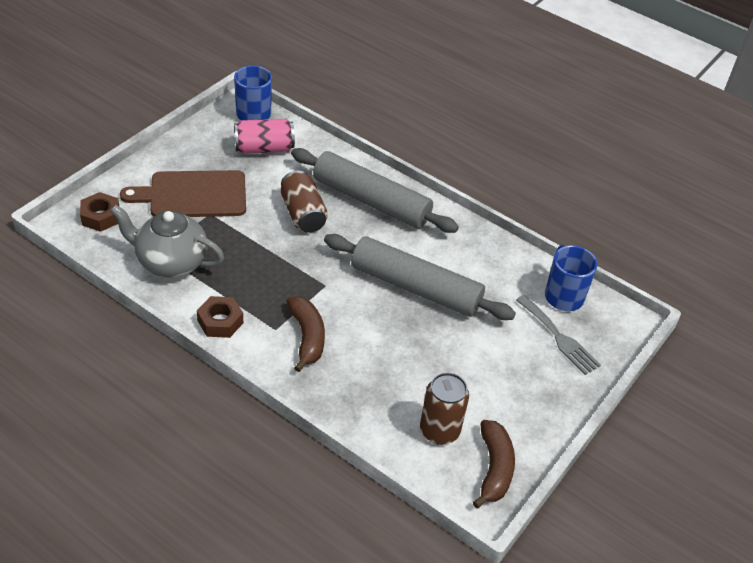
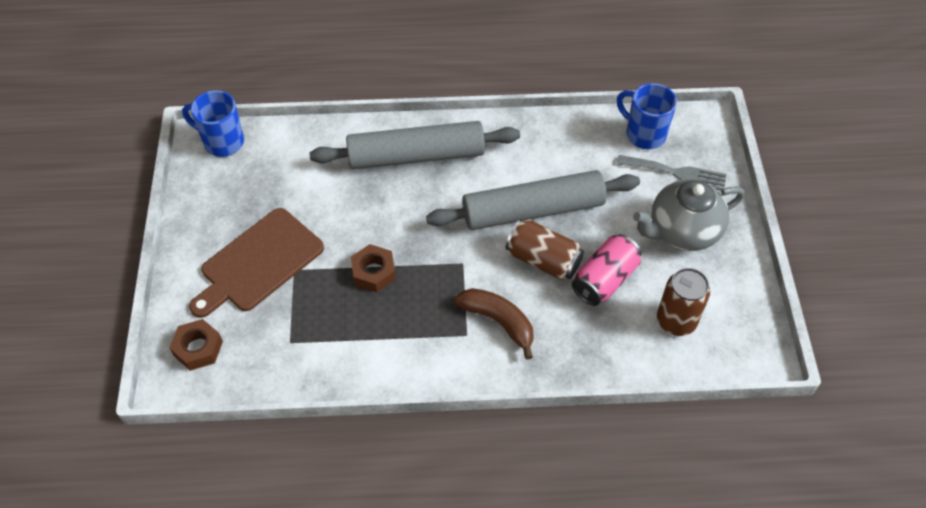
camera: 35 degrees left, 10 degrees up
grey teapot [110,204,224,278] -> grey teapot moved to [633,179,745,251]
brown nut [197,296,243,338] -> brown nut moved to [351,244,396,292]
pink can [234,118,295,154] -> pink can moved to [572,234,641,306]
brown can [281,170,328,233] -> brown can moved to [506,219,584,280]
brown banana [473,420,515,508] -> none

